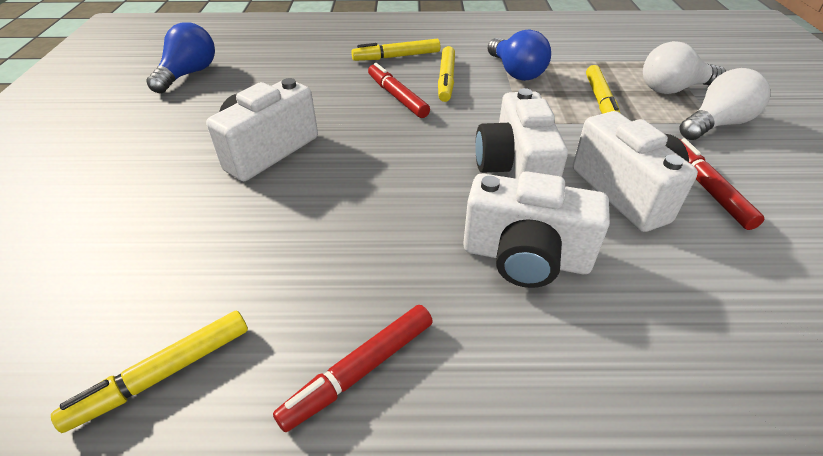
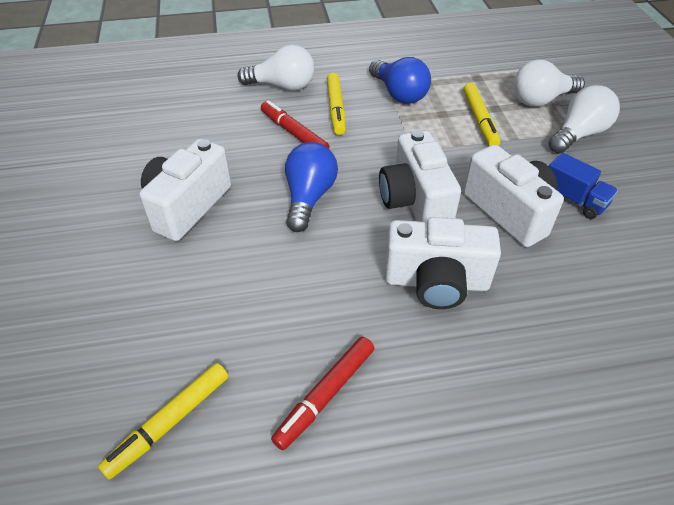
camera: 10 degrees left, 5 degrees up
blue light bulb [146,22,215,93] -> blue light bulb moved to [285,142,338,232]
yellow marker [351,39,440,61] -> white light bulb [237,45,315,91]
red marker [679,138,764,230] -> blue truck [549,153,618,219]

